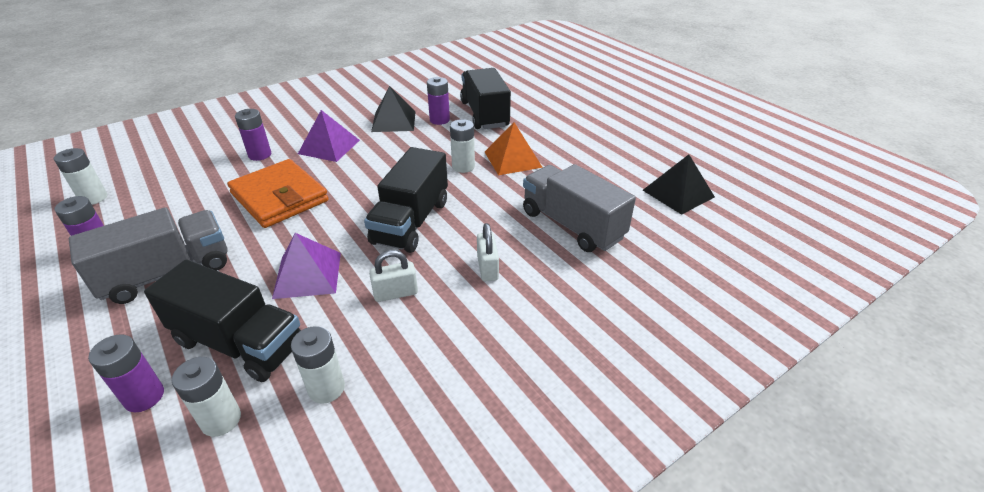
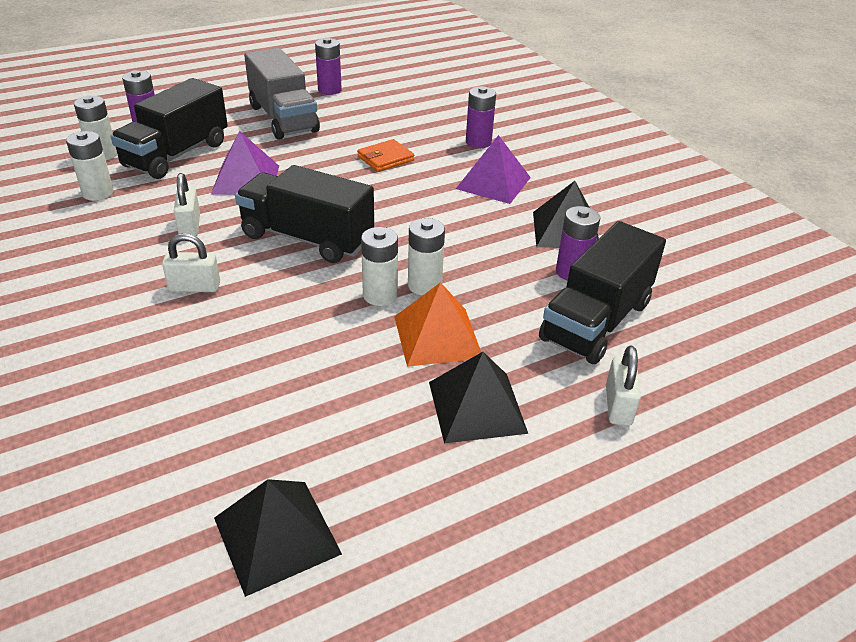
camera: 95 degrees right, 0 degrees up
white battery [54,148,107,205] -> white battery moved to [361,227,398,306]
orange wallet [227,159,329,228] -> orange wallet [357,139,414,172], size x0.51
black truck [460,68,511,129] -> black truck turned 135 degrees clockwise [539,221,666,364]
grey truck [523,164,636,252] -> none
none -> black pyramid [429,352,528,443]
none -> white padlock [606,346,641,426]

